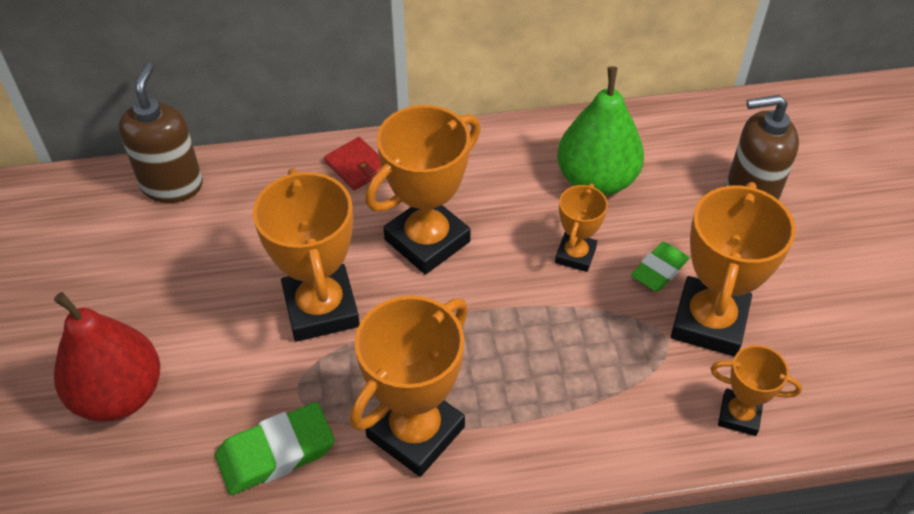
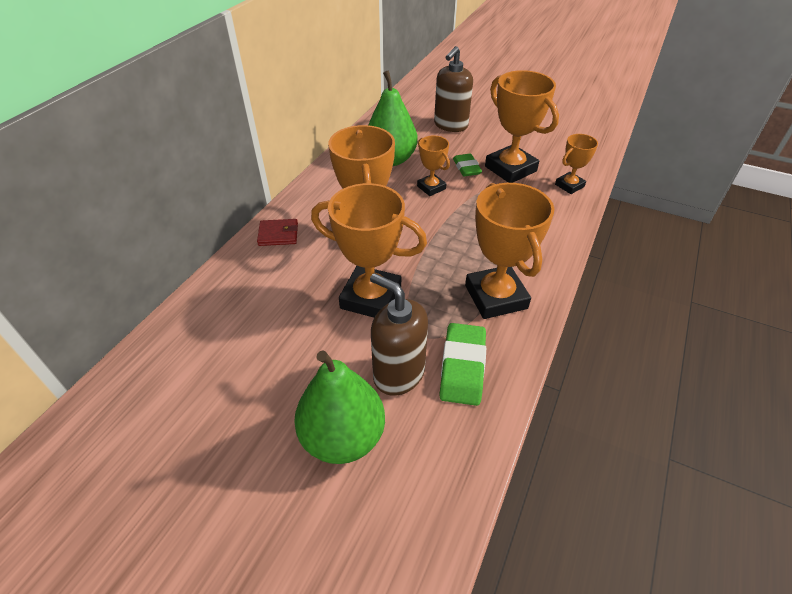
camera: 55 degrees left, 5 degrees down
red pear [54,292,160,422] -> green pear [294,350,385,464]
brown soap dispenser [118,63,203,203] -> brown soap dispenser moved to [370,273,428,396]

